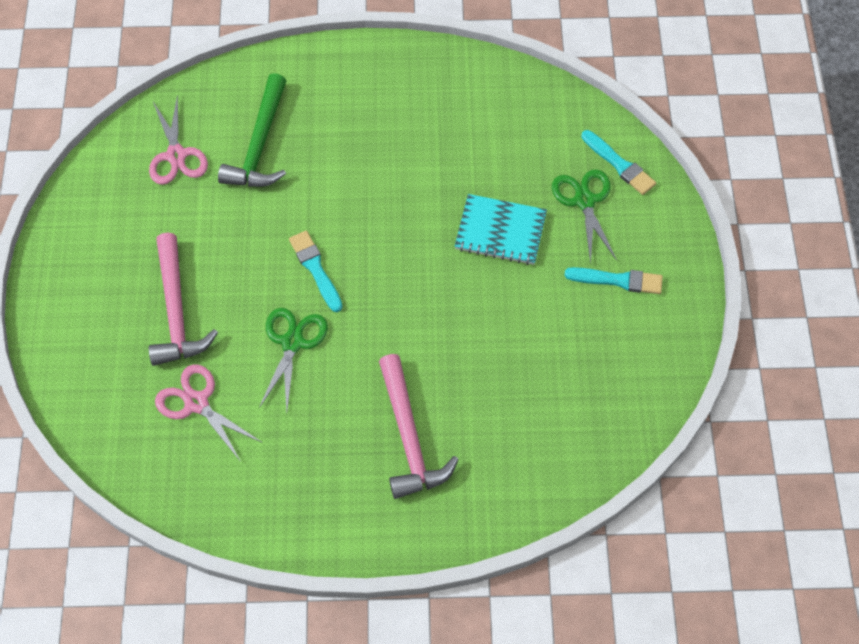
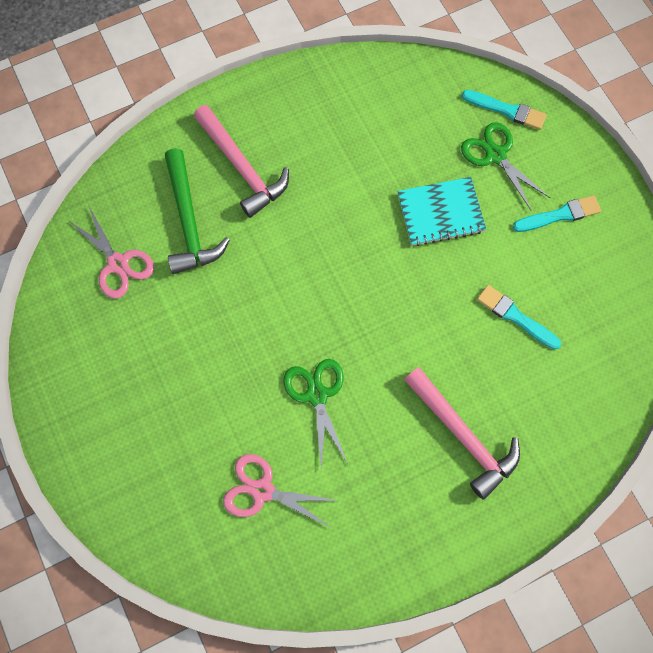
camera: 25 degrees left, 10 degrees up
pink hammer [149,233,218,366] -> pink hammer moved to [194,105,289,218]
turquoise brush [289,231,343,312] -> turquoise brush moved to [477,285,561,350]

